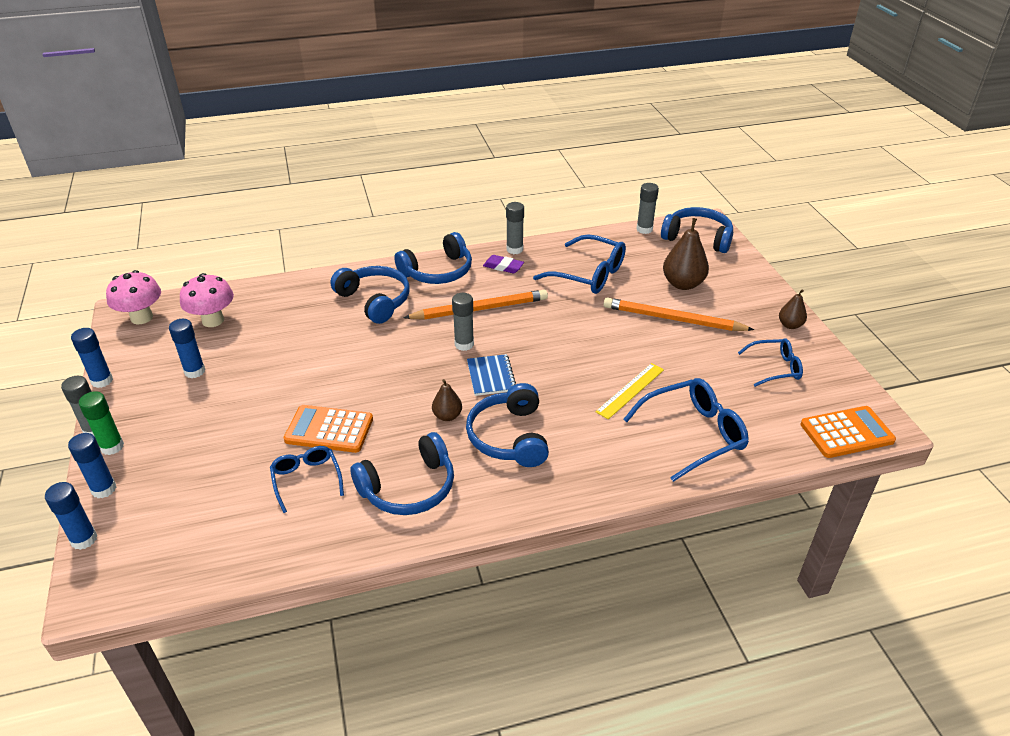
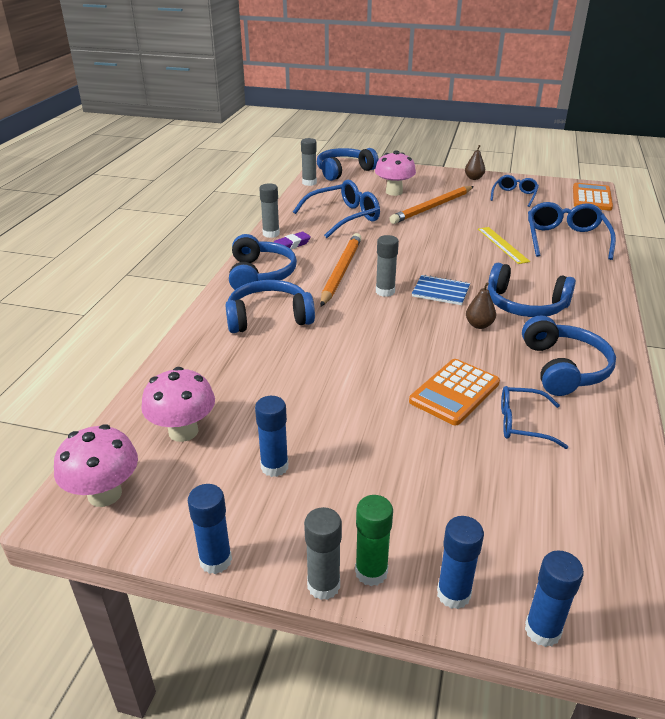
camera: 60 degrees left, 5 degrees down
brown pear [663,218,709,290] -> pink mushroom [375,150,416,196]

